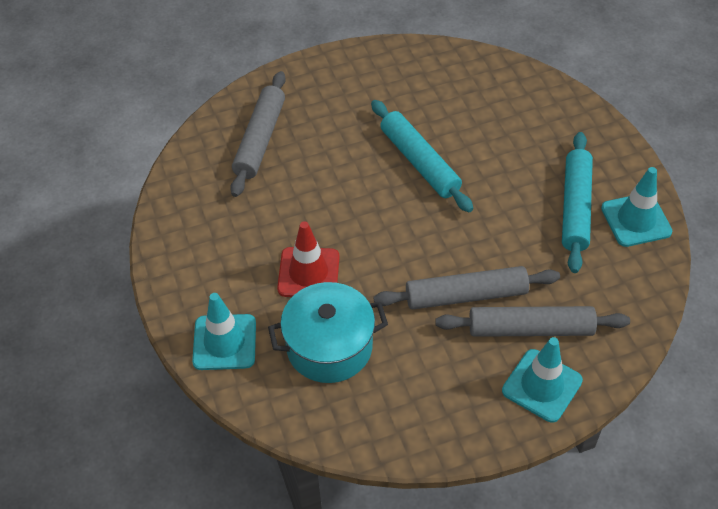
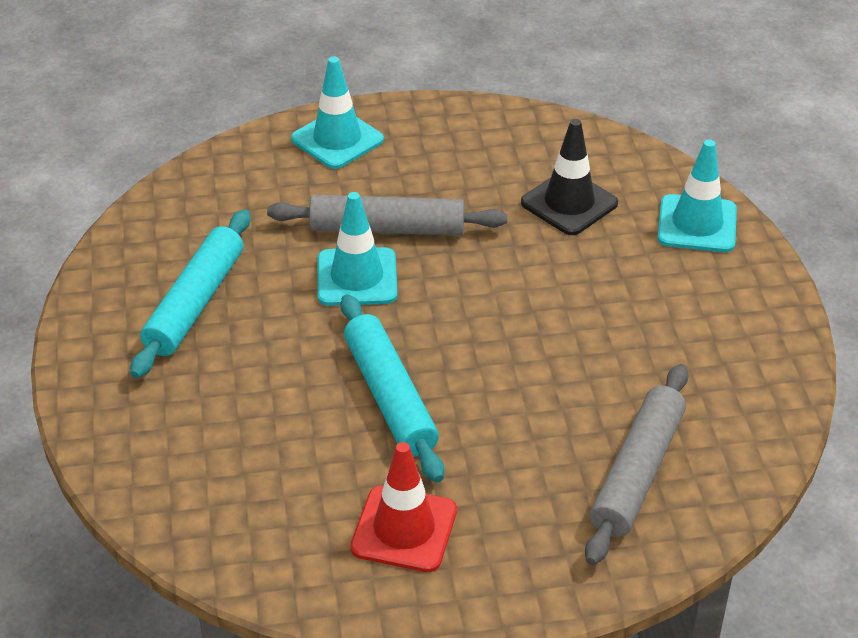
camera: 170 degrees left, 10 degrees down
turquoise pot [268,282,388,383] -> black traffic cone [521,119,618,235]
red traffic cone [277,221,340,297] -> red traffic cone moved to [350,442,457,572]
grey rolling pin [435,306,630,337] -> none
turquoise traffic cone [601,167,672,247] -> turquoise traffic cone moved to [318,192,397,306]

